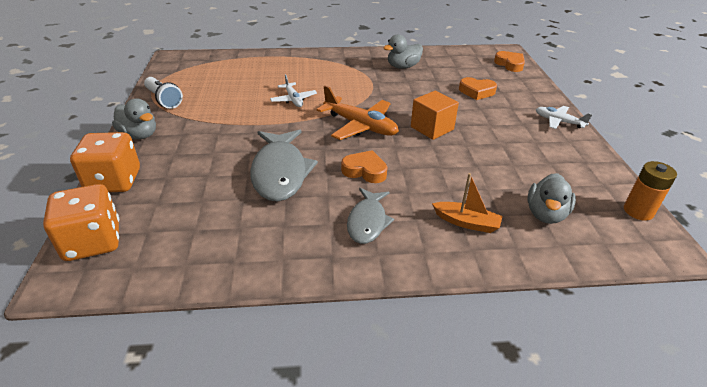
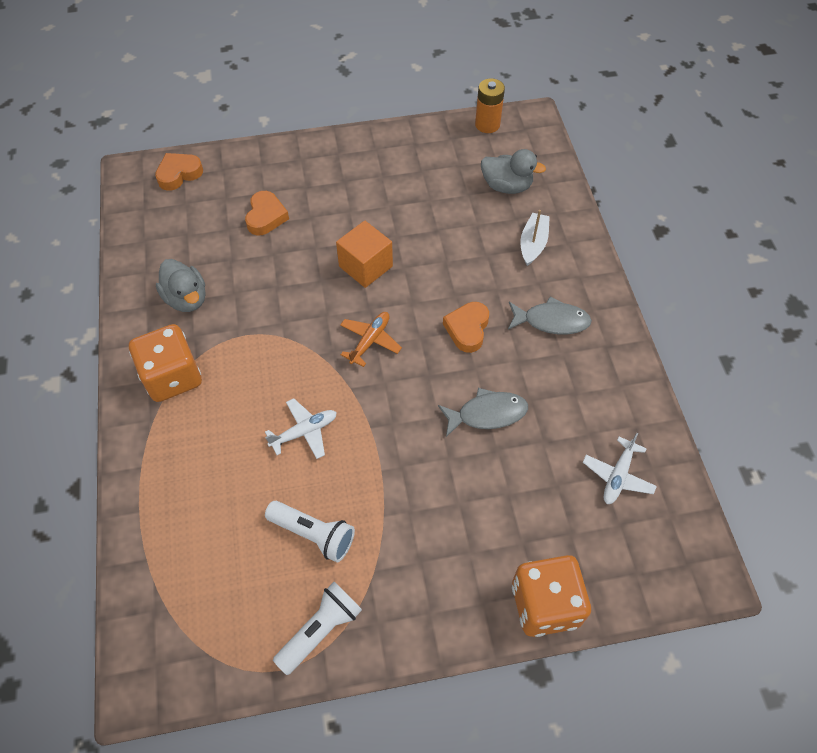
camera: 95 degrees left, 20 degrees up
orange dice [43,184,119,261] -> orange dice moved to [129,324,202,402]
grey duck [112,99,156,139] -> none
grey fish [250,130,318,202] -> grey fish [438,388,528,437], size x0.61
orange plane [317,85,399,140] -> orange plane [340,312,402,367], size x0.59
orange boat [432,173,503,233] -> white boat [520,210,550,266]
white plane [536,106,592,129] -> white plane moved to [583,433,657,504]
none -> white flashlight [265,501,355,562]

